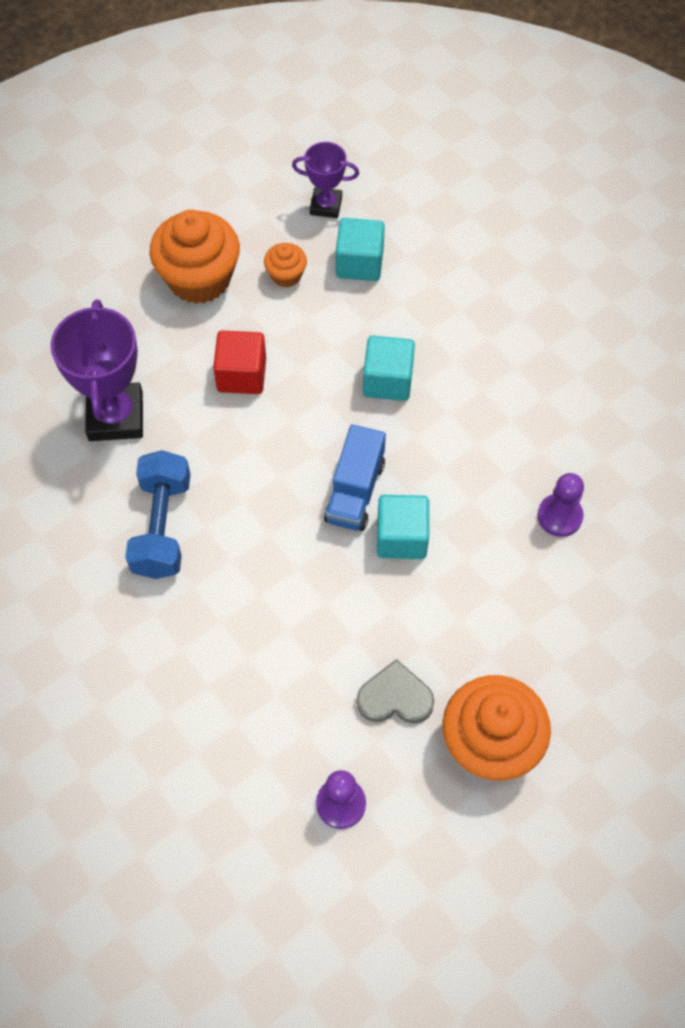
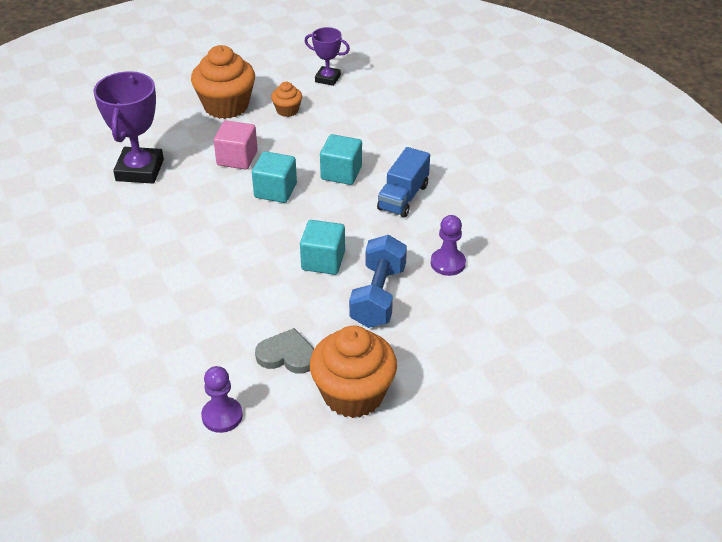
camera: 10 degrees right, 20 degrees down
blue dumbbell [125,450,190,579] -> blue dumbbell moved to [349,235,407,328]
red cube [213,331,266,394] -> pink cube [214,120,258,170]
blue truck [324,424,386,531] -> blue truck moved to [377,147,430,218]
turquoise cube [336,218,385,281] -> turquoise cube moved to [252,151,297,203]

